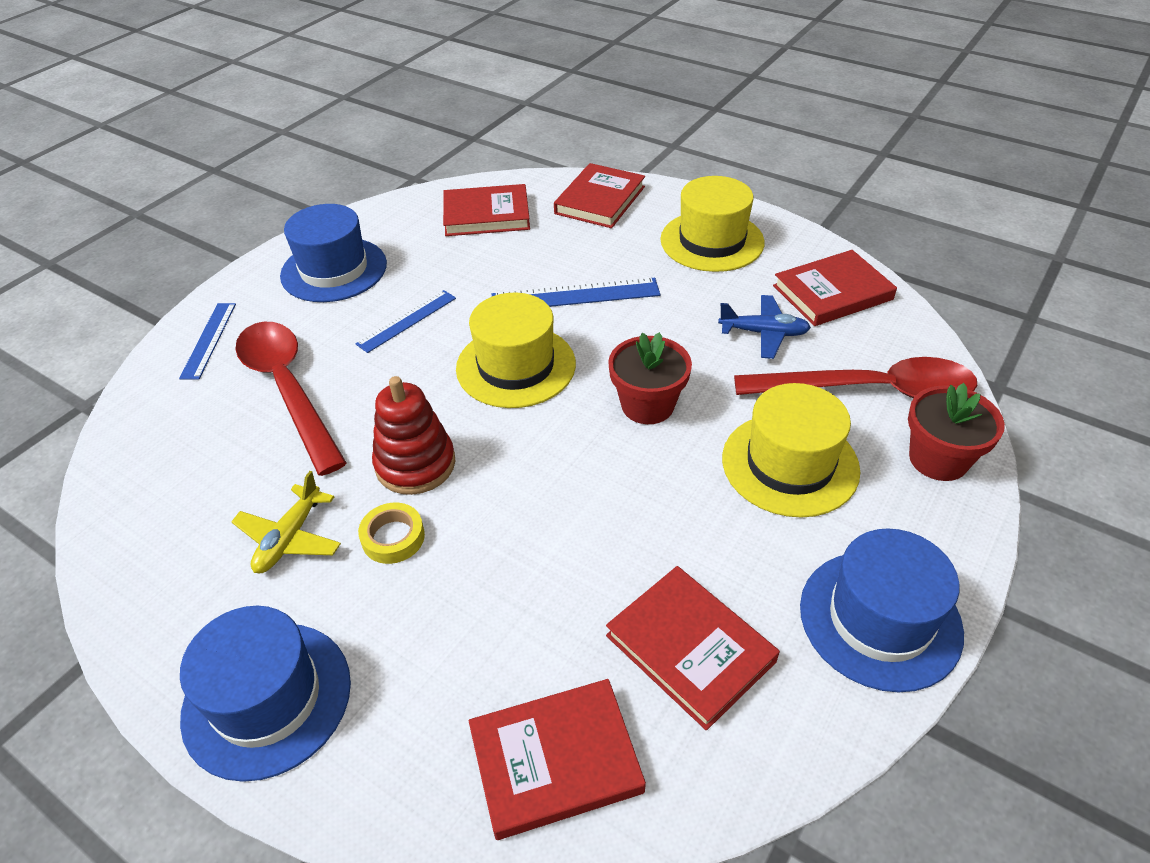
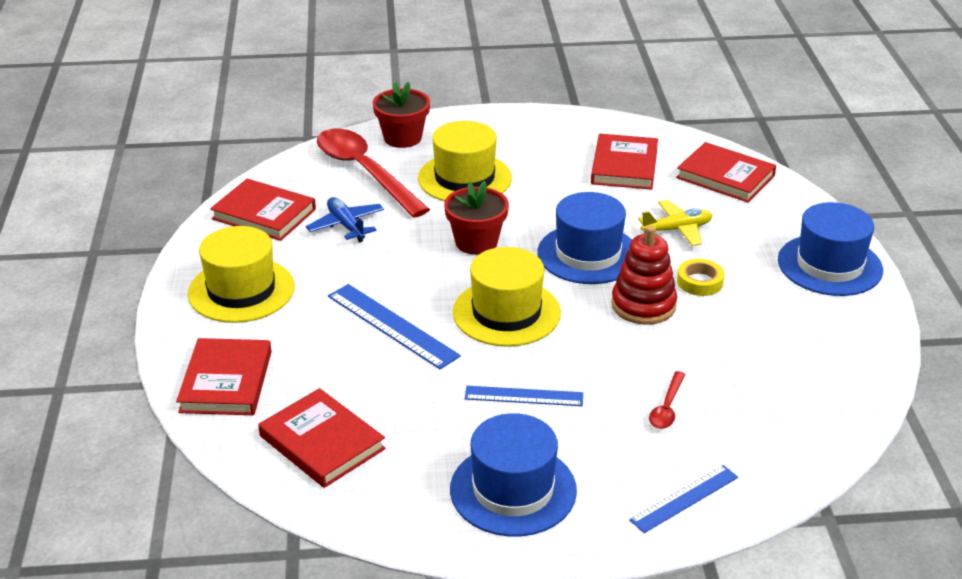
camera: 130 degrees left, 10 degrees down
yellow plane [231,471,341,573] -> yellow plane moved to [638,200,712,246]
red spoon [235,322,347,476] -> red spoon [649,371,685,429], size x0.43
red book [554,163,645,228] -> red book turned 75 degrees counterclockwise [176,338,272,415]
blue hat [800,528,964,692] -> blue hat moved to [537,192,632,284]

